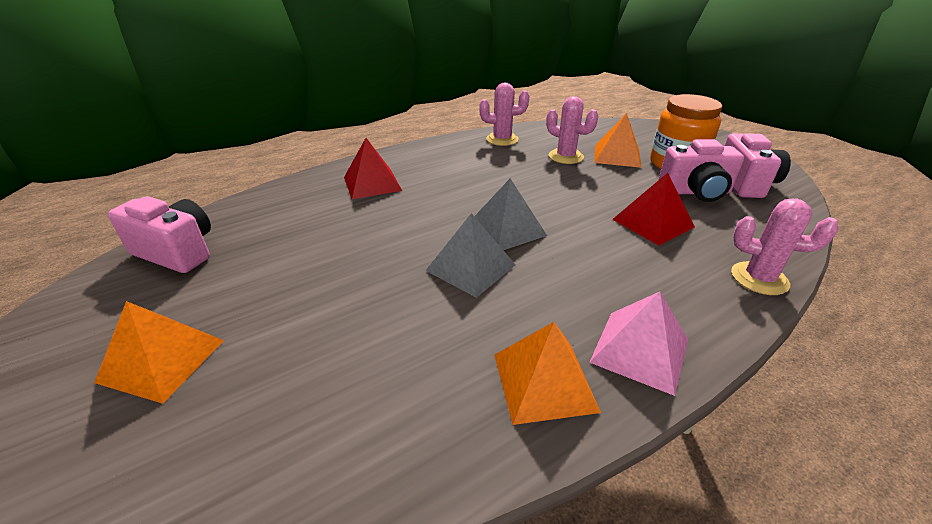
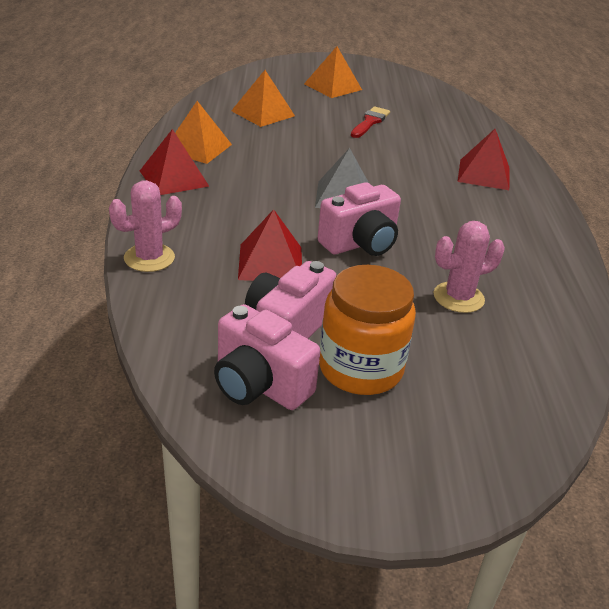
camera: 120 degrees right, 0 degrees up
pink camera [108,196,211,273] -> pink camera moved to [318,182,401,256]
grey pyramid [426,213,515,298] -> none
pink cactus [479,82,530,146] -> none
pink pyramid [589,292,688,396] -> red pyramid [140,129,209,195]
orange pyramid [594,113,642,168] -> orange pyramid moved to [231,70,295,127]
none -> red brush [351,106,390,138]

